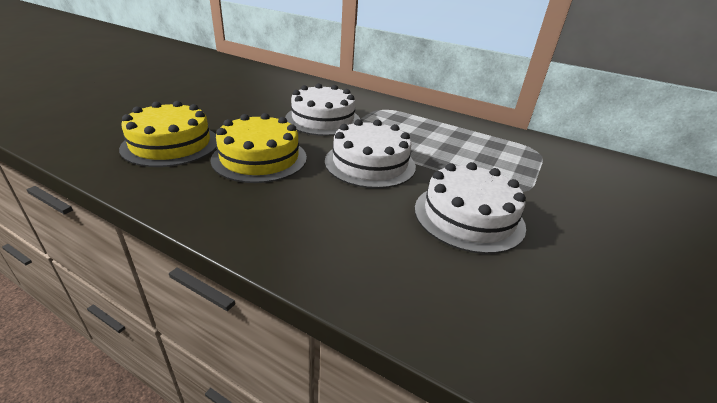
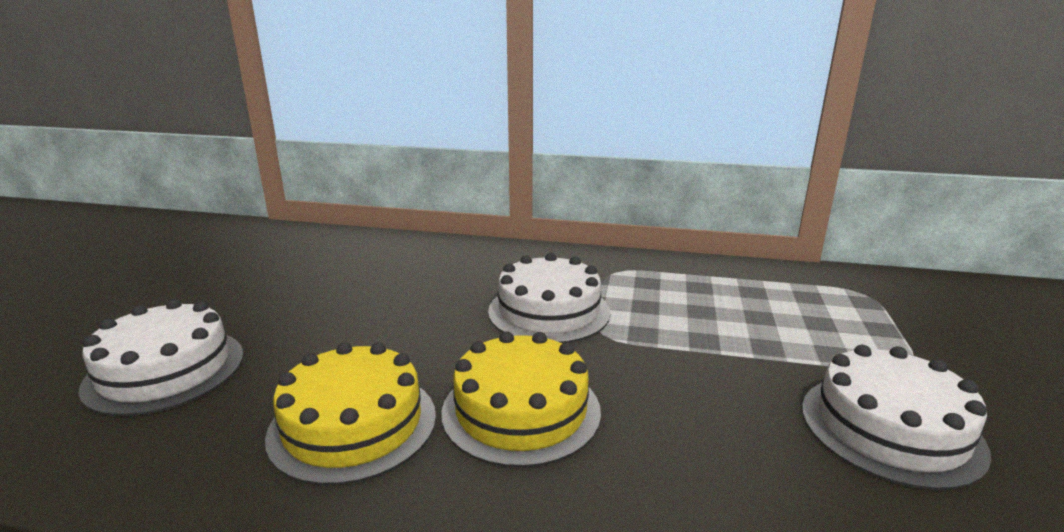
camera: 15 degrees left, 10 degrees down
white cake [325,119,416,188] -> white cake moved to [78,299,244,416]

